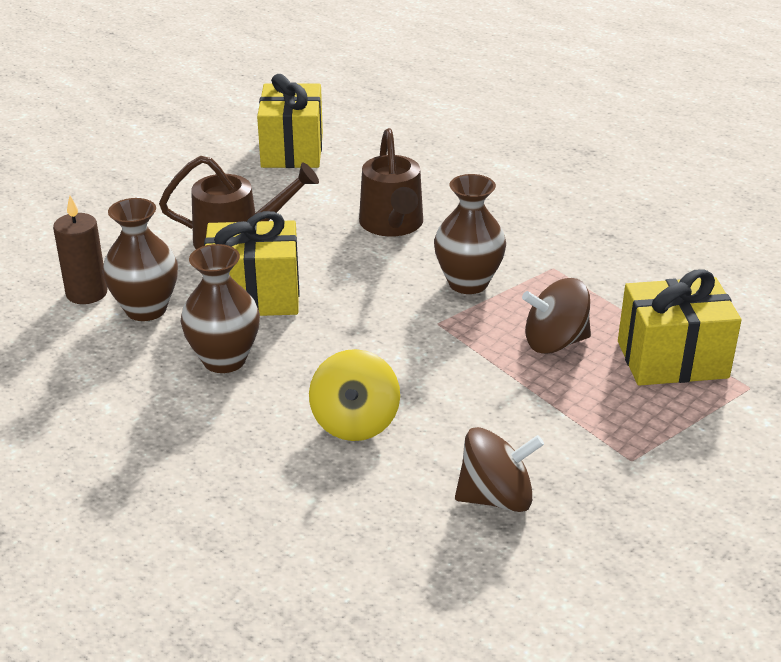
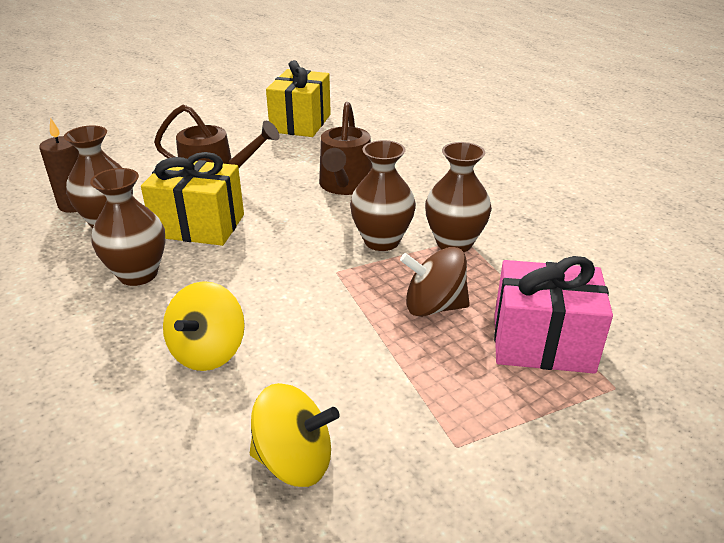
camera: 15 degrees right, 0 degrees up
brown spinning top [455,427,544,512] -> yellow spinning top [250,383,340,487]
yellow gift [618,269,742,386] -> pink gift [494,256,613,374]
none -> brown vase [425,142,492,252]

